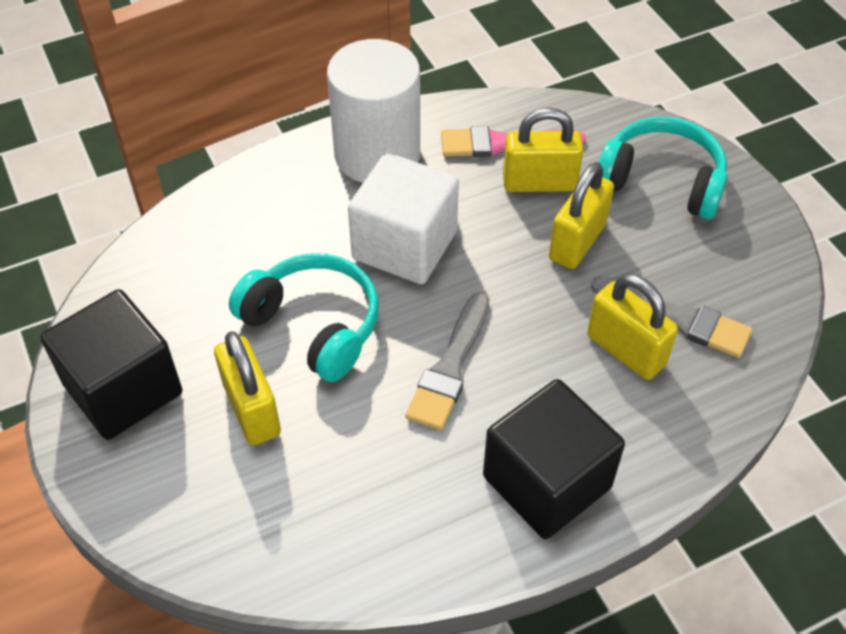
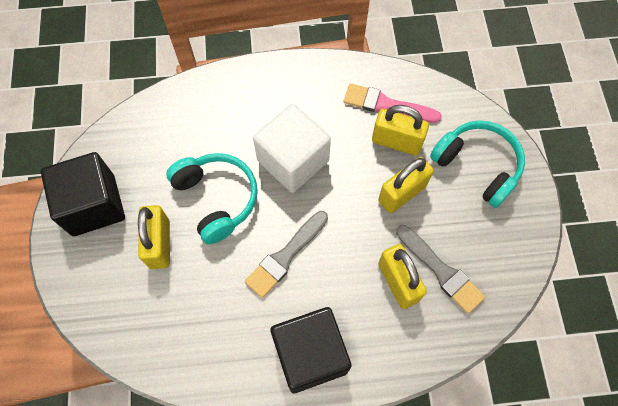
camera: 20 degrees right, 15 degrees up
white cylinder [327,39,420,183] -> none

